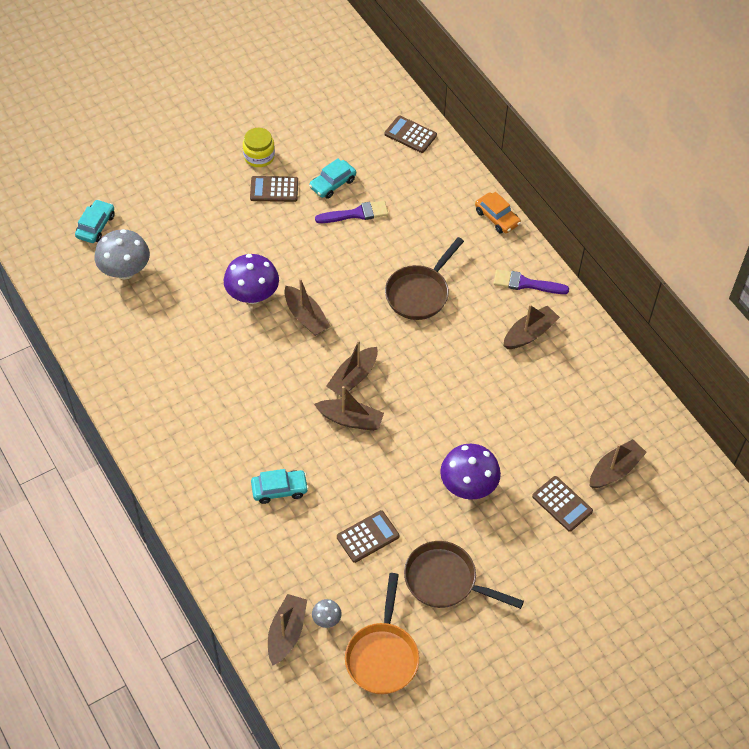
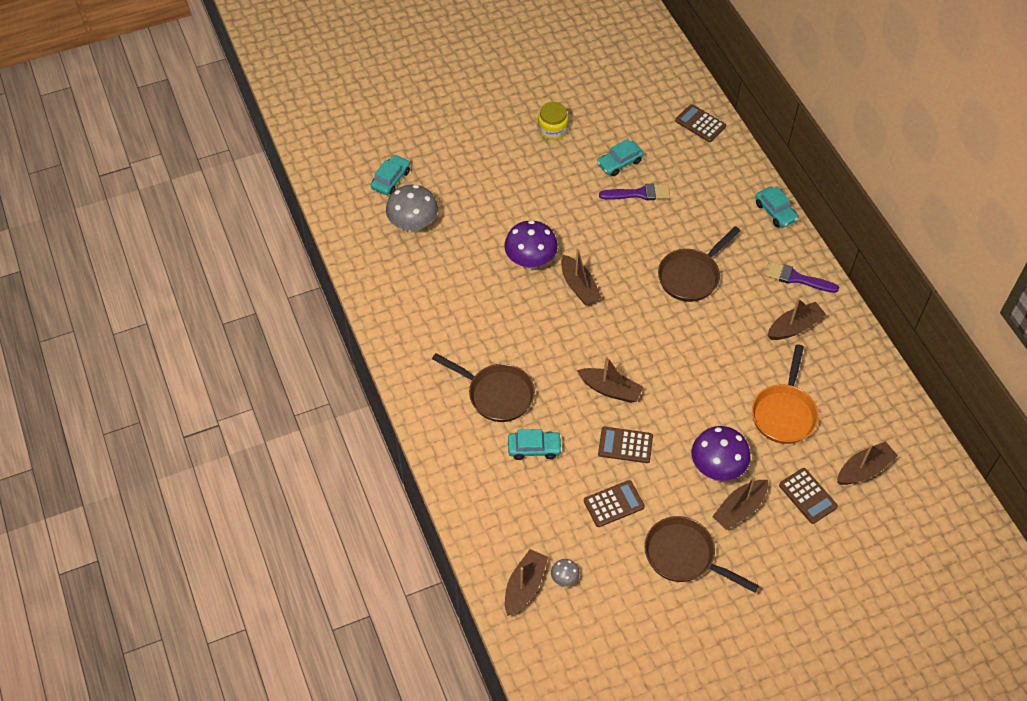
camera: 10 degrees right, 0 degrees up
brown calculator [250,176,298,202] -> brown calculator moved to [598,427,653,463]
brown boat [326,340,378,397] -> brown boat moved to [712,476,768,530]
orange pan [345,573,419,694] -> orange pan moved to [752,344,819,444]
orange car [475,192,521,234] -> turquoise car [755,186,799,228]
none -> brown pan [432,353,535,422]

